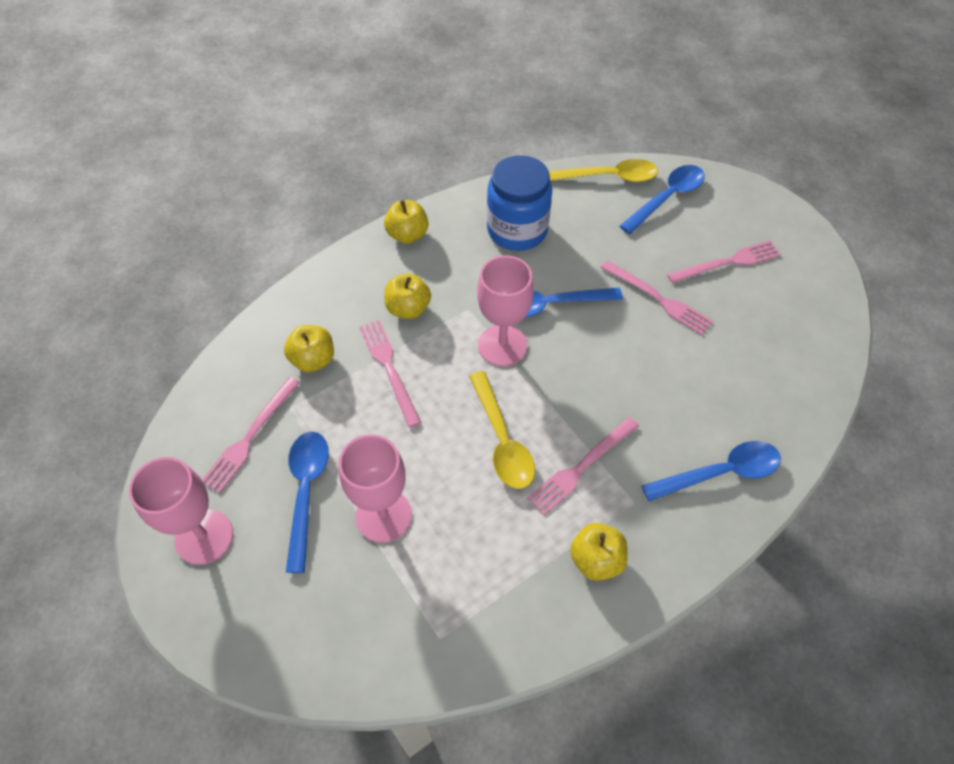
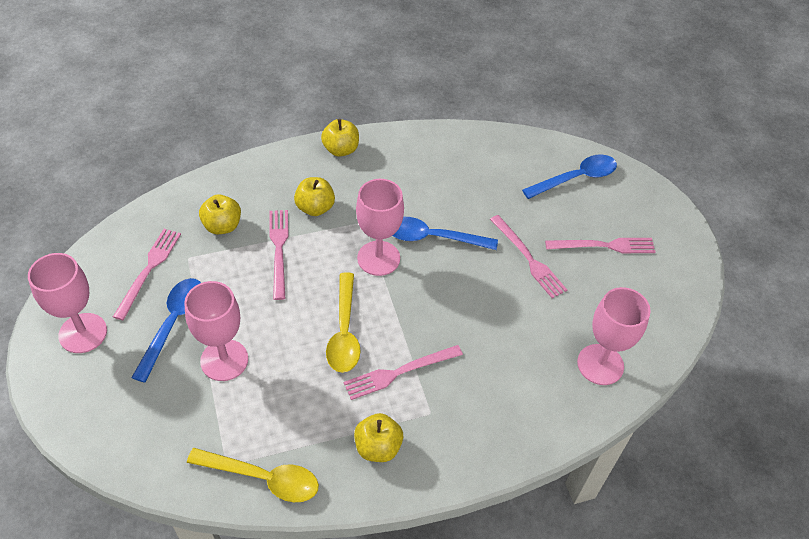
camera: 15 degrees right, 5 degrees down
pink fork [202,377,300,493] -> pink fork turned 150 degrees clockwise [113,229,181,320]
blue jar [487,155,552,251] -> none
yellow spoon [549,159,658,182] -> yellow spoon moved to [187,448,319,502]
blue spoon [641,441,781,502] -> none
none -> pink goblet [577,287,651,385]

